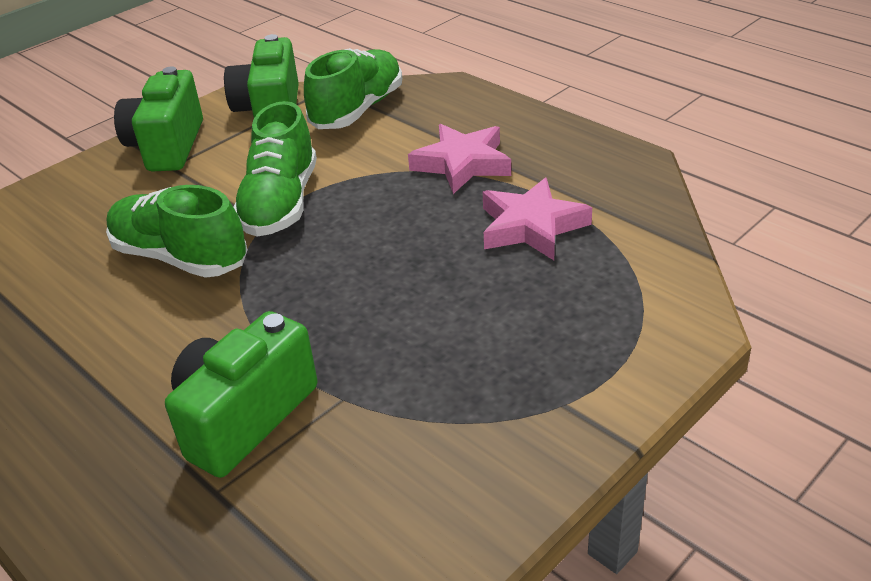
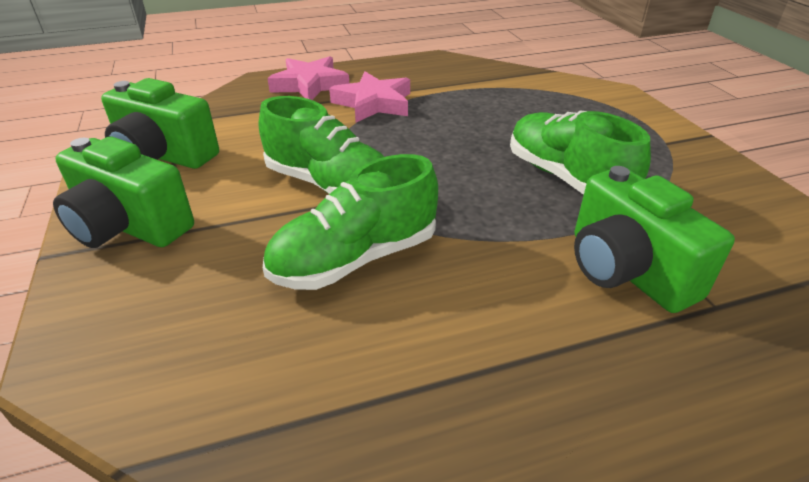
camera: 65 degrees left, 0 degrees up
green shoe [304,48,402,129] -> green shoe moved to [510,110,651,194]
pink star [483,178,592,260] -> pink star moved to [267,56,349,100]

